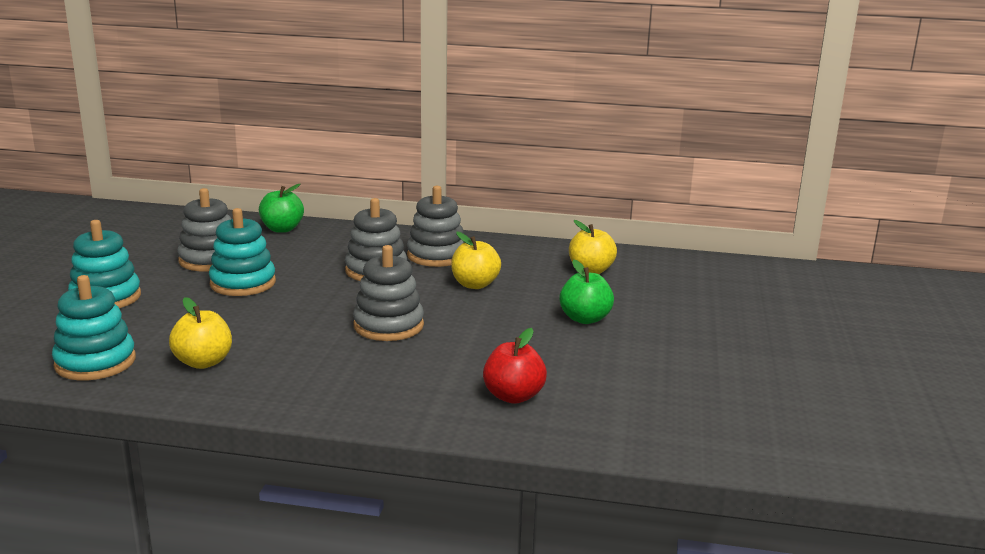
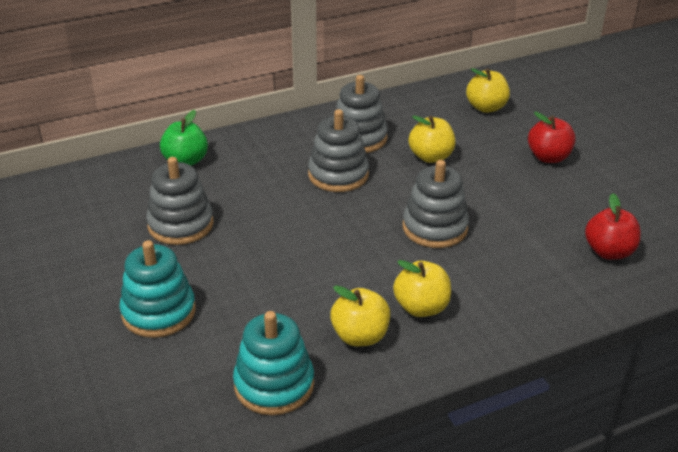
camera: 35 degrees left, 15 degrees up
turquoise stacking toy [209,208,276,296] -> none
green apple [559,260,614,324] -> red apple [528,112,576,163]
none -> yellow apple [393,260,451,317]

